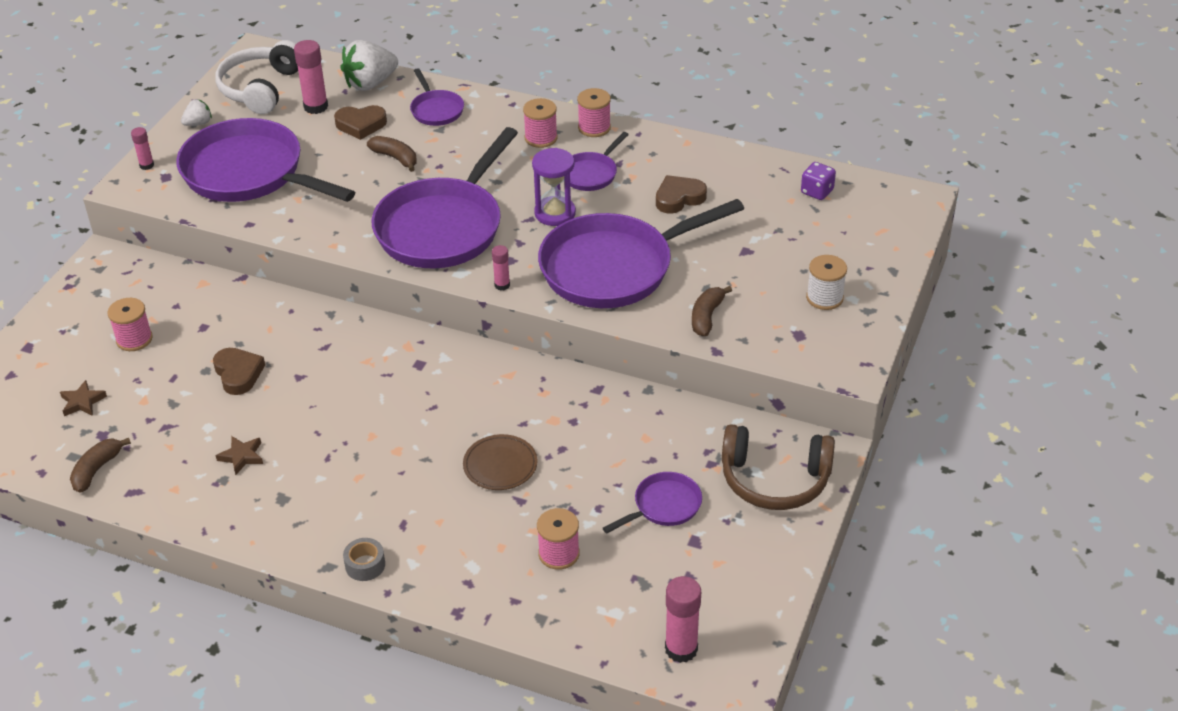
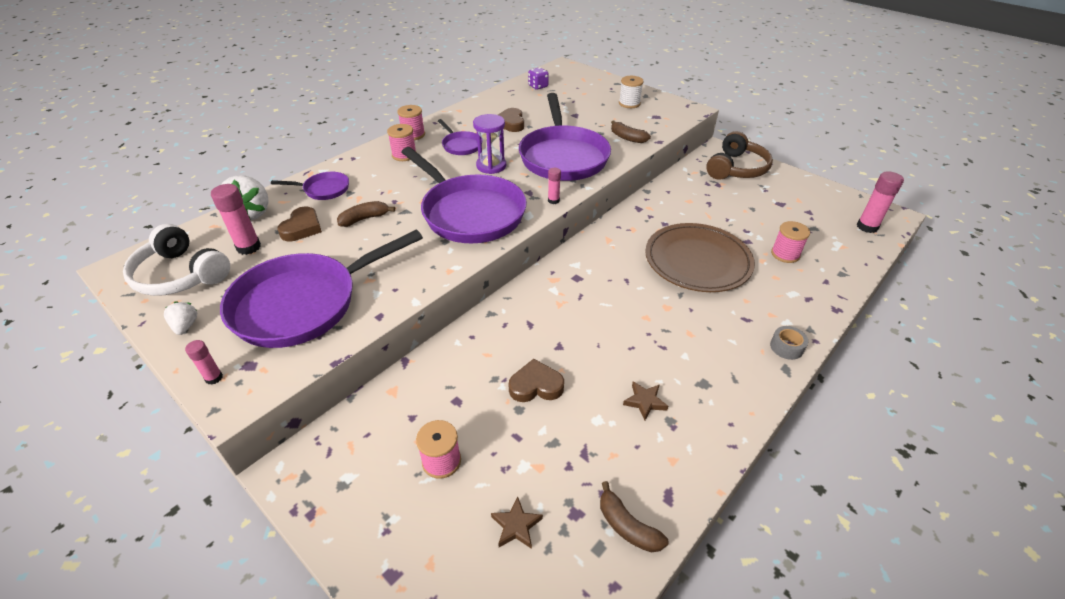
camera: 70 degrees left, 0 degrees up
brown plate [463,434,538,490] -> brown plate [645,223,755,292], size x1.98
purple pan [603,472,702,533] -> none

